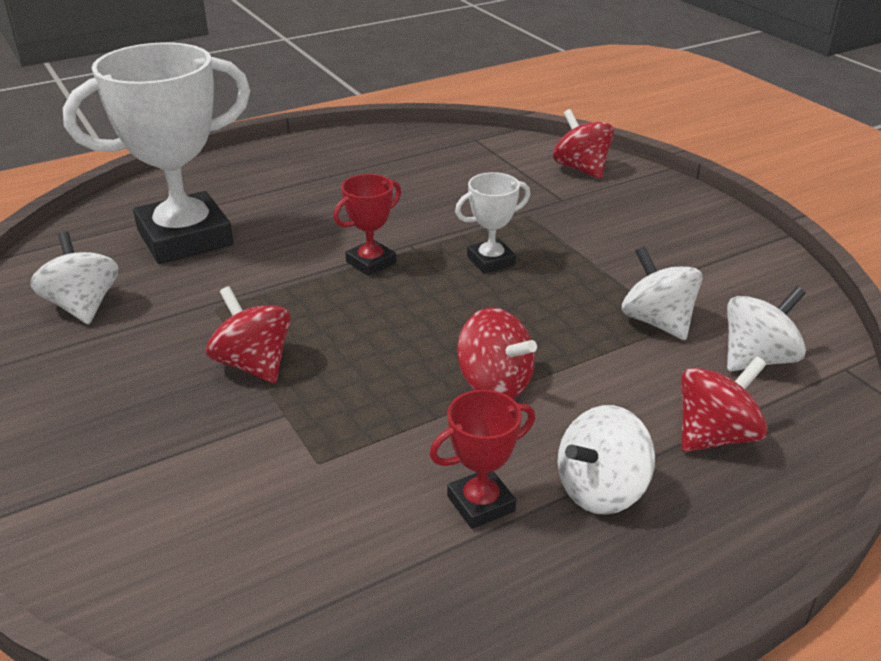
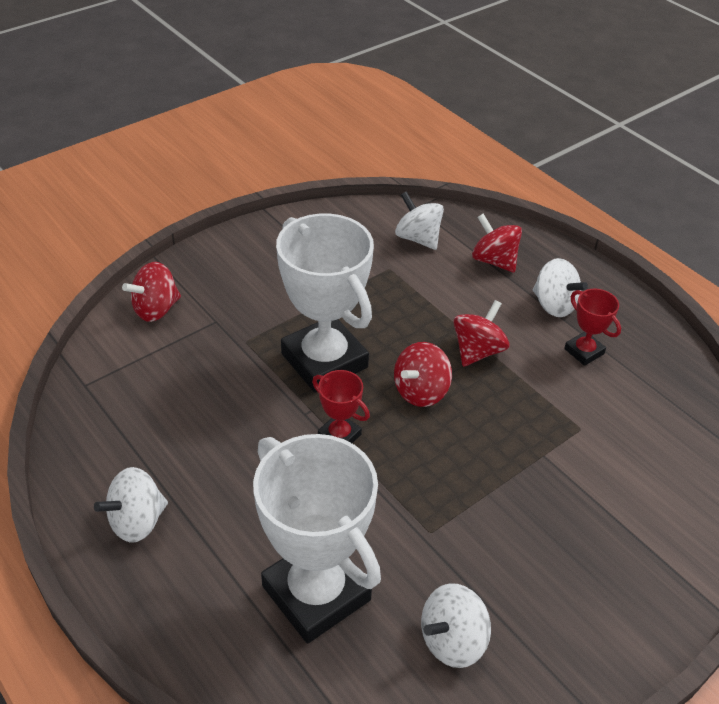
camera: 100 degrees left, 10 degrees up
red spinning top [206,286,291,383] -> red spinning top moved to [394,342,452,407]
white trophy [455,172,530,273] -> white trophy [276,213,374,393], size x2.18
white spinning top [622,246,703,340] -> white spinning top moved to [94,467,168,543]

